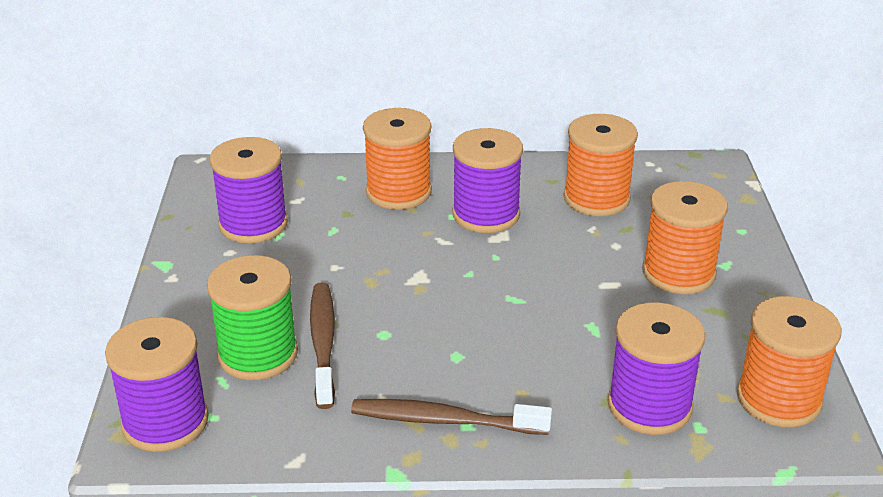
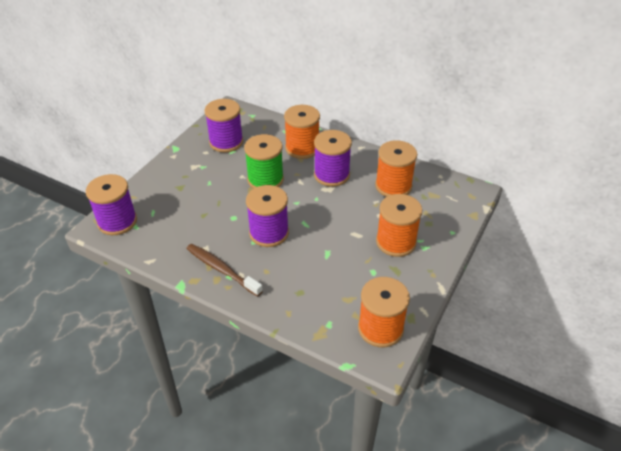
camera: 30 degrees right, 10 degrees up
green spool [207,255,298,380] -> green spool moved to [244,134,284,189]
brown toothbrush [310,283,335,409] -> none
purple spool [608,302,705,435] -> purple spool moved to [246,185,289,247]

